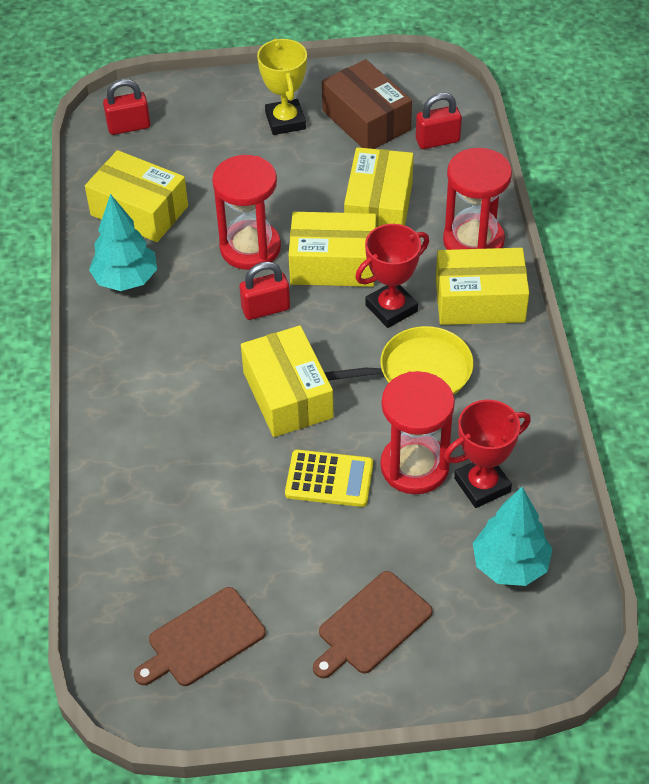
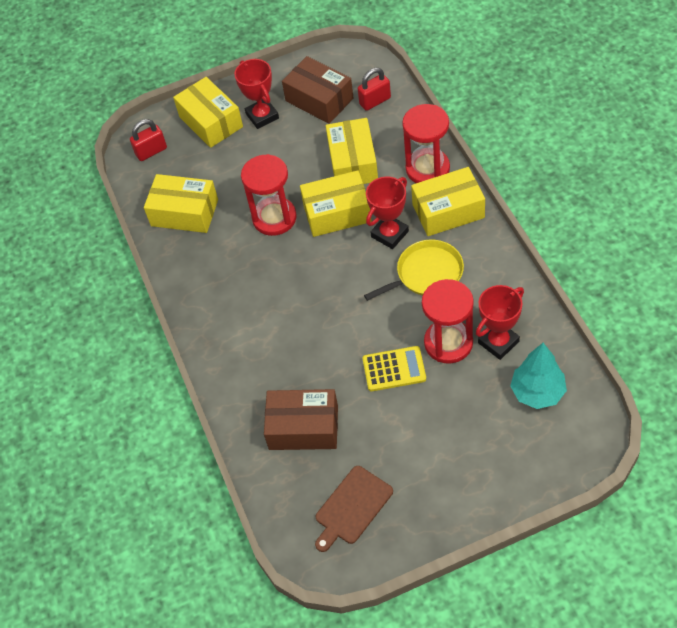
camera: 10 degrees left, 5 degrees up
turquoise tree [89,194,157,291] -> none
red padlock [240,262,290,320] -> none
yellow box [241,325,334,437] -> yellow box moved to [173,77,243,148]
yellow trophy [257,38,307,135] -> red trophy [234,59,279,129]
brown cutting board [313,571,433,678] -> none
none -> brown box [264,389,338,450]

